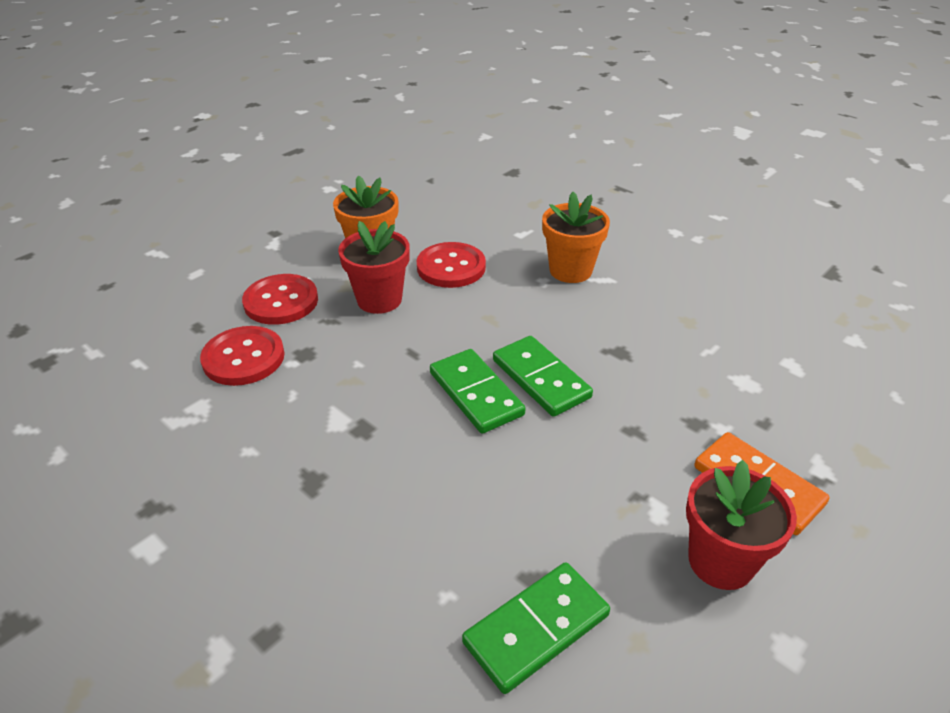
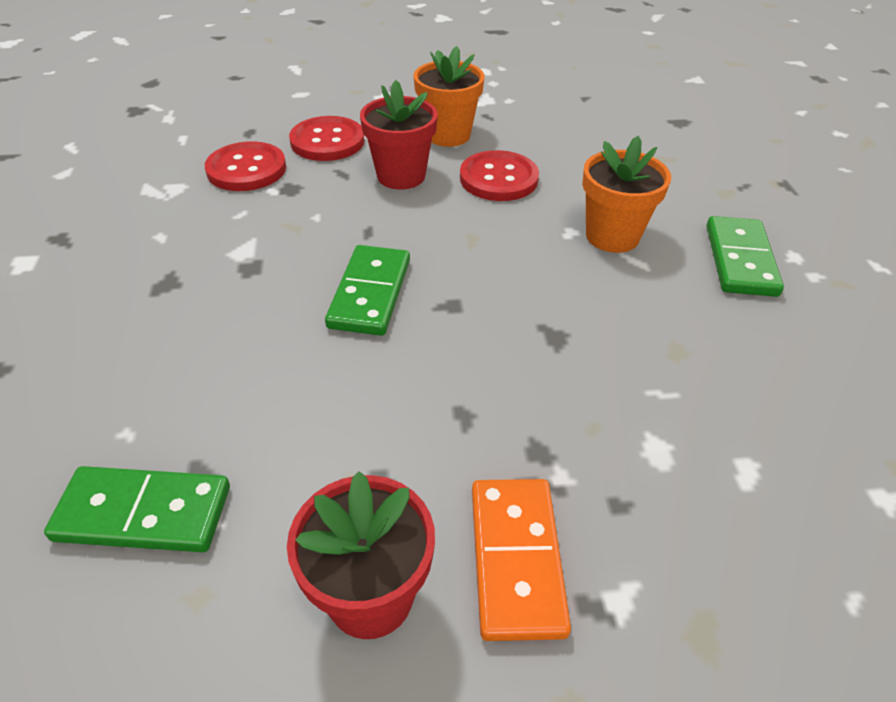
camera: 40 degrees right, 5 degrees up
green domino [493,336,593,417] -> green domino moved to [707,216,784,297]

